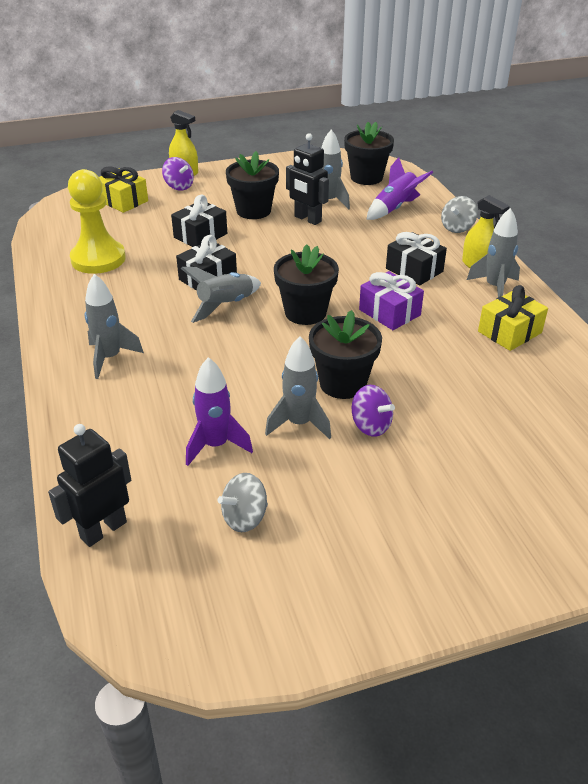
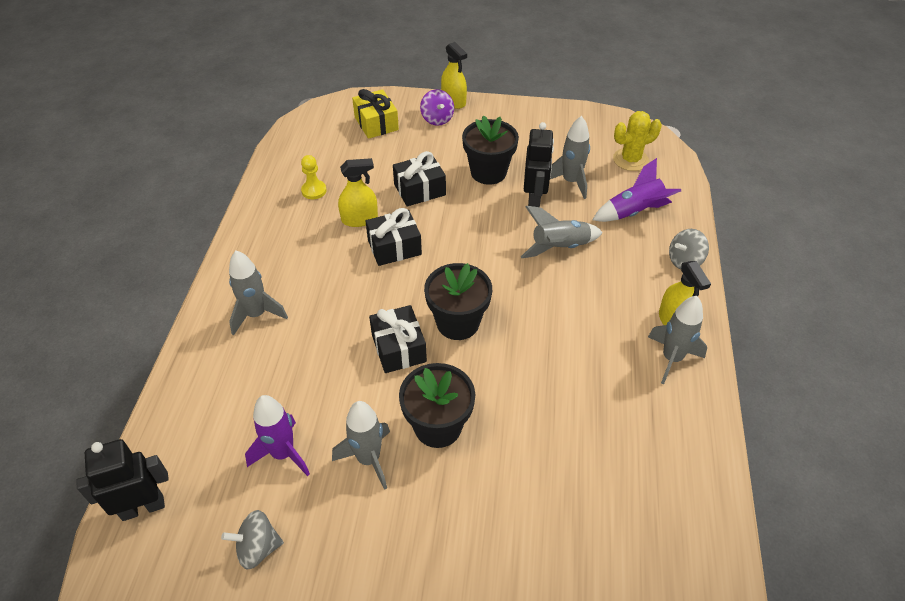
camera: 25 degrees right, 10 degrees up
yellow pawn [68,169,126,274] -> yellow pawn [301,155,327,199], size x0.48
grey rocket [181,267,261,323] -> grey rocket moved to [521,206,603,258]
black robot [286,133,329,225] -> black robot turned 150 degrees counterclockwise [524,122,554,207]
black flower pot [344,122,394,185] -> yellow cactus [613,111,662,171]
purple spinning top [352,385,395,437] -> none
purple gift [359,271,424,330] -> none
black gift [386,232,447,286] -> black gift moved to [369,305,427,373]
yellow gift [478,285,548,351] -> none
none -> yellow spray bottle [338,158,378,227]

